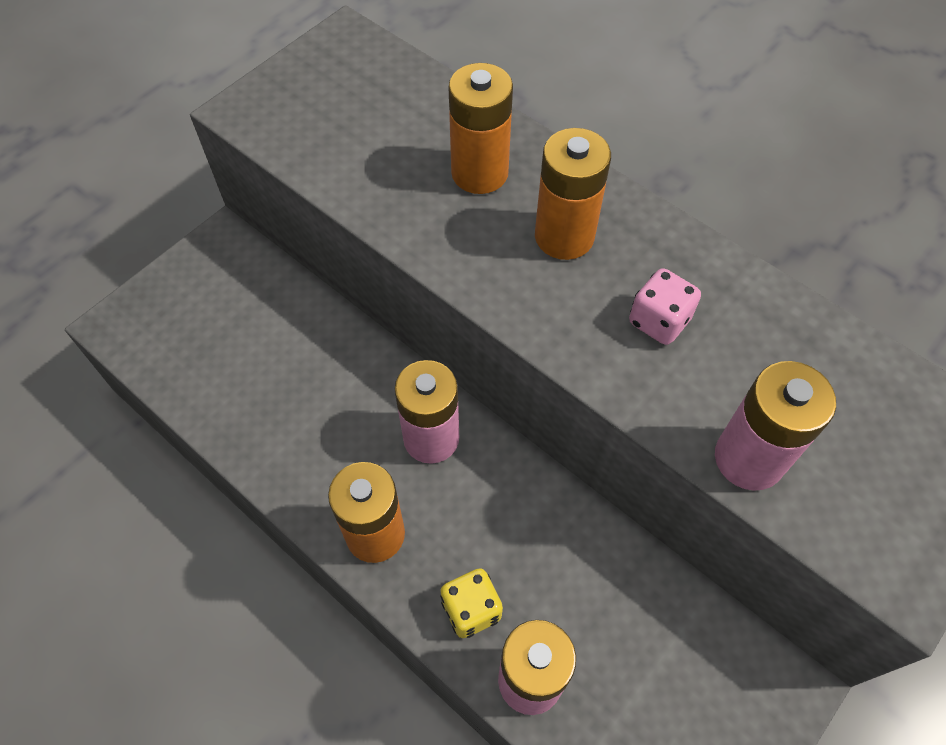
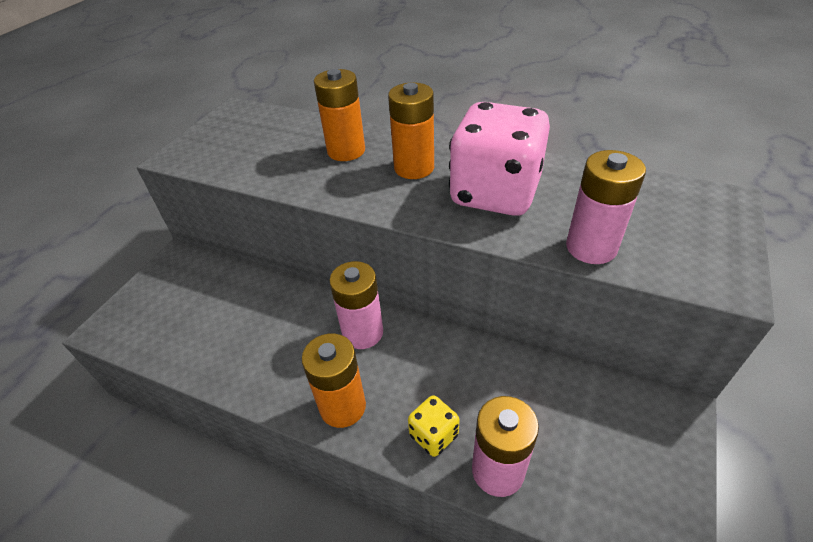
camera: 15 degrees left, 15 degrees down
pink dice [629,268,701,345] -> pink dice [449,102,550,216], size x2.28

